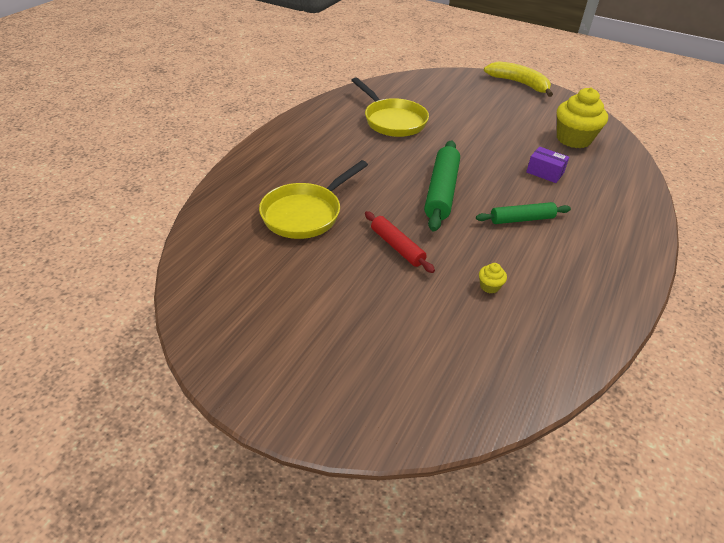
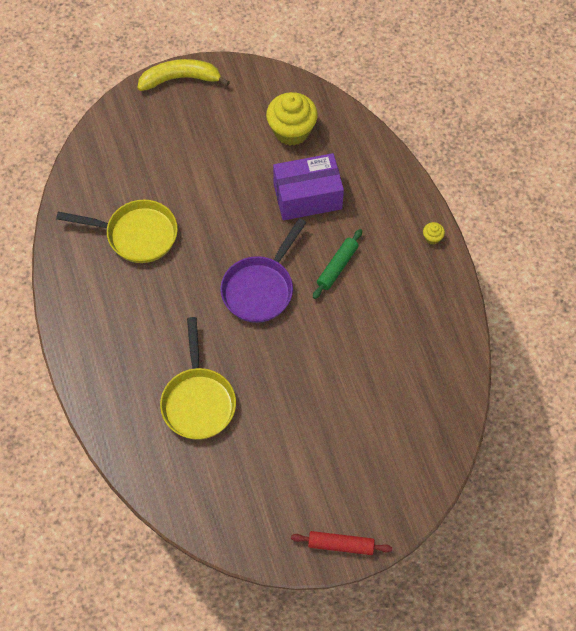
camera: 45 degrees left, 20 degrees up
red rolling pin [365,211,435,273] -> red rolling pin moved to [291,531,392,555]
green rolling pin [424,140,460,231] -> purple pan [220,218,306,323]
yellow cupcake [479,263,507,294] -> yellow cupcake moved to [423,222,445,245]
purple box [526,147,569,183] -> purple box [273,153,344,220], size x1.97

